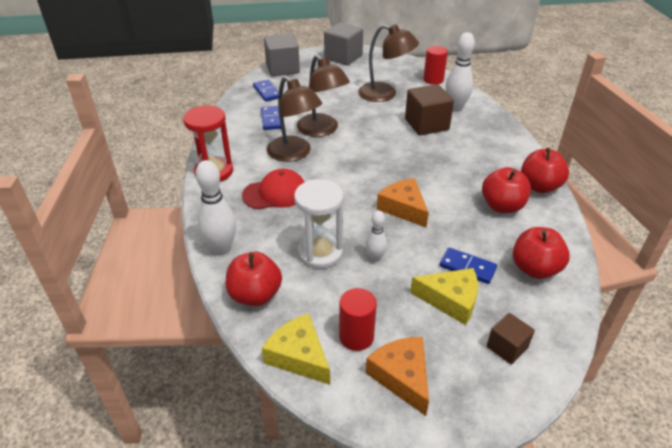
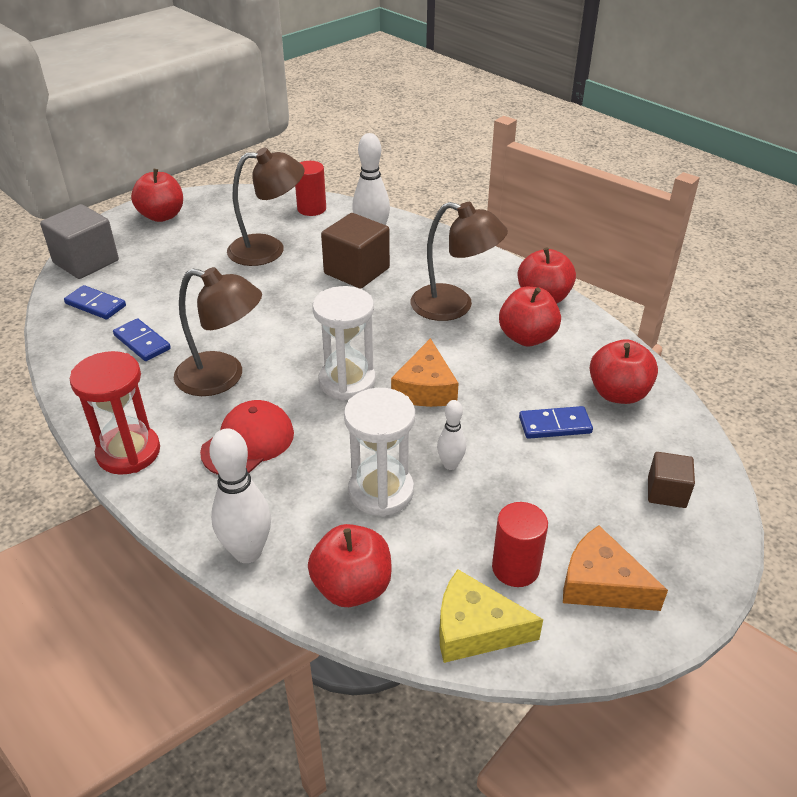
camera: 35 degrees left, 0 degrees up
brown lamp [297,55,350,137] -> brown lamp moved to [411,202,508,321]
grey cube [324,22,363,65] -> red apple [131,169,183,222]
orange cheese [377,178,429,227] -> orange cheese turned 105 degrees counterclockwise [391,338,459,407]
yellow cheese [410,268,478,325] -> none
none -> white hourglass [312,286,376,400]

